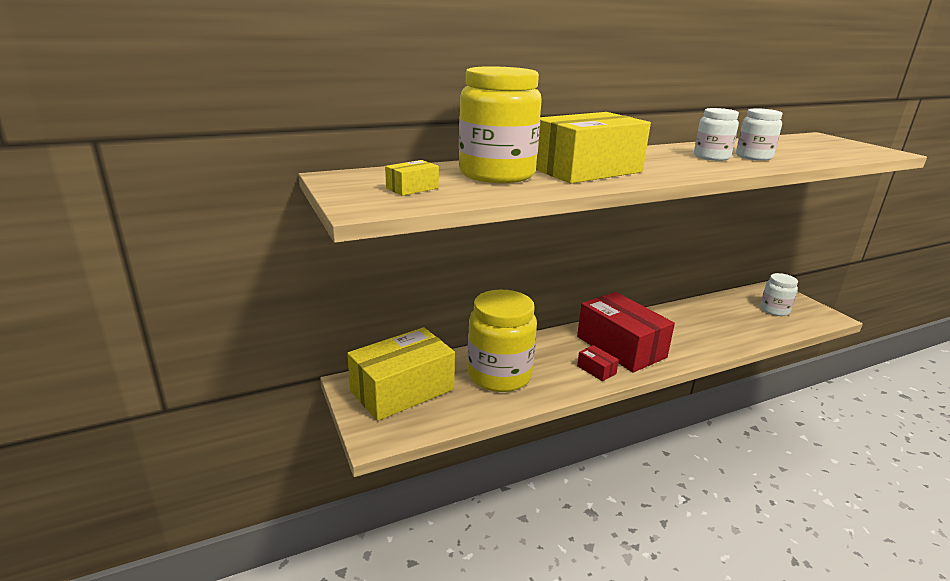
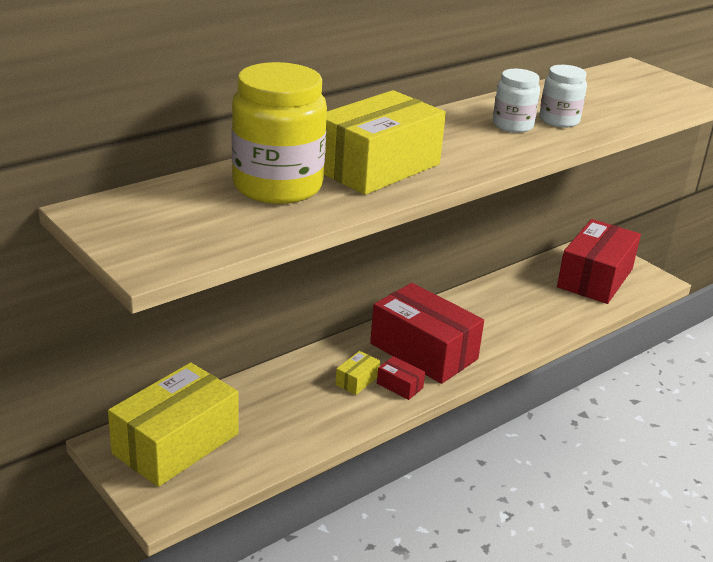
camera: 15 degrees left, 5 degrees up
yellow box [385,160,439,196] -> yellow box moved to [335,351,380,395]
yellow jar [468,290,537,392] -> none
white jar [760,273,798,316] -> red box [557,219,641,304]

